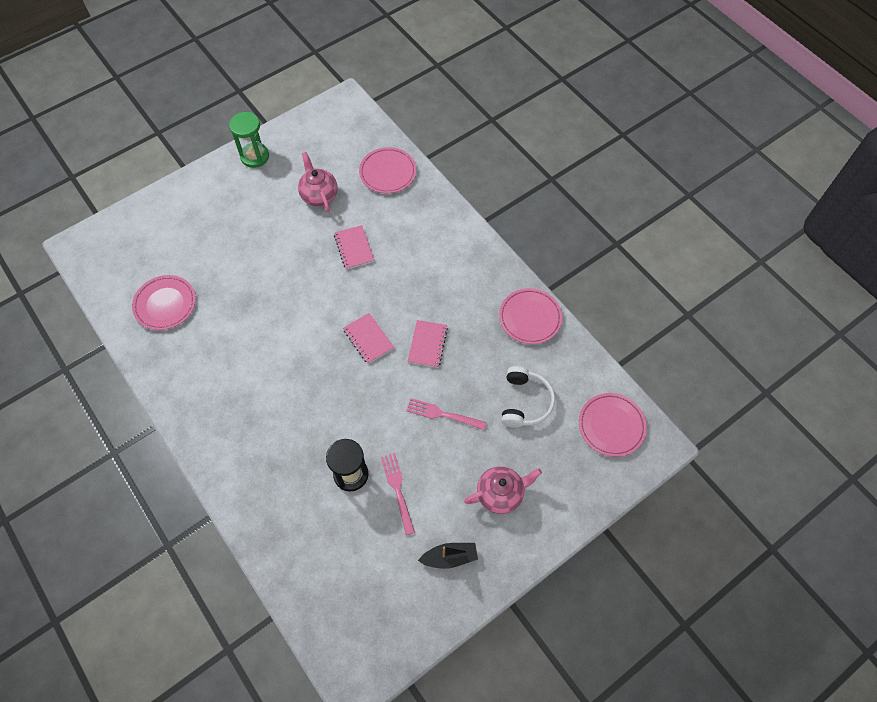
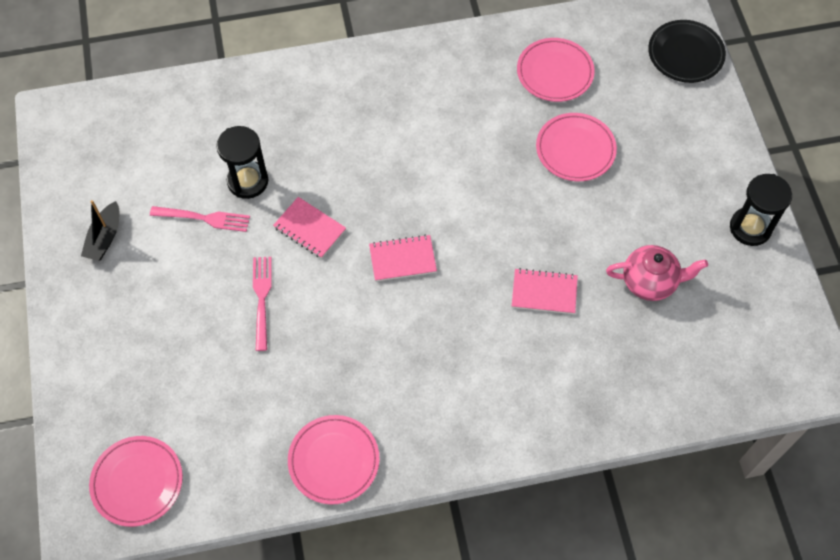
camera: 115 degrees right, 0 degrees up
green hourglass [229,112,269,168] -> black hourglass [730,174,792,246]
pink plate [359,147,416,193] -> pink plate moved to [536,113,617,181]
pink fork [406,398,487,430] -> pink fork turned 45 degrees counterclockwise [253,257,272,351]
pink notebook [407,320,448,368] -> pink notebook moved to [273,197,346,259]
pink teapot [464,466,542,514] -> none
white headphones [501,366,555,427] -> none
none -> black plate [648,20,726,83]

